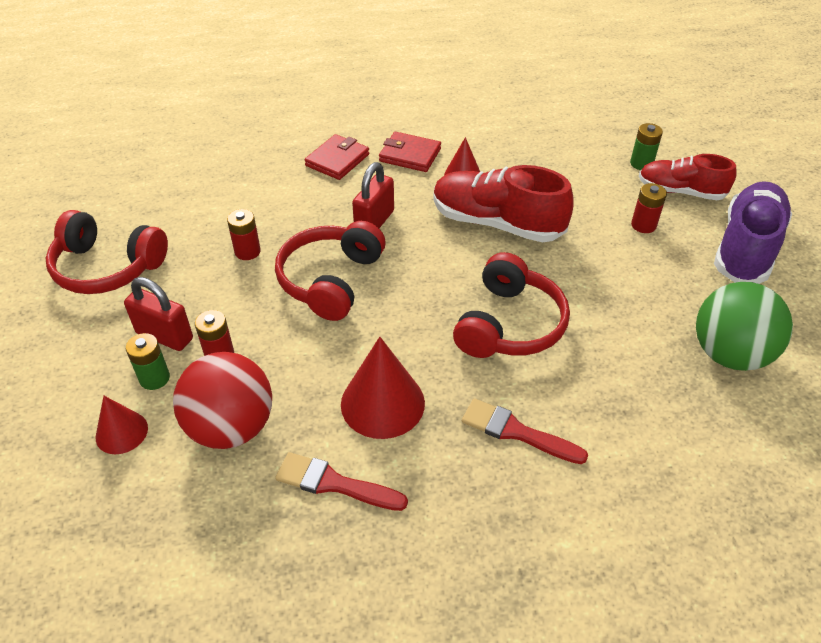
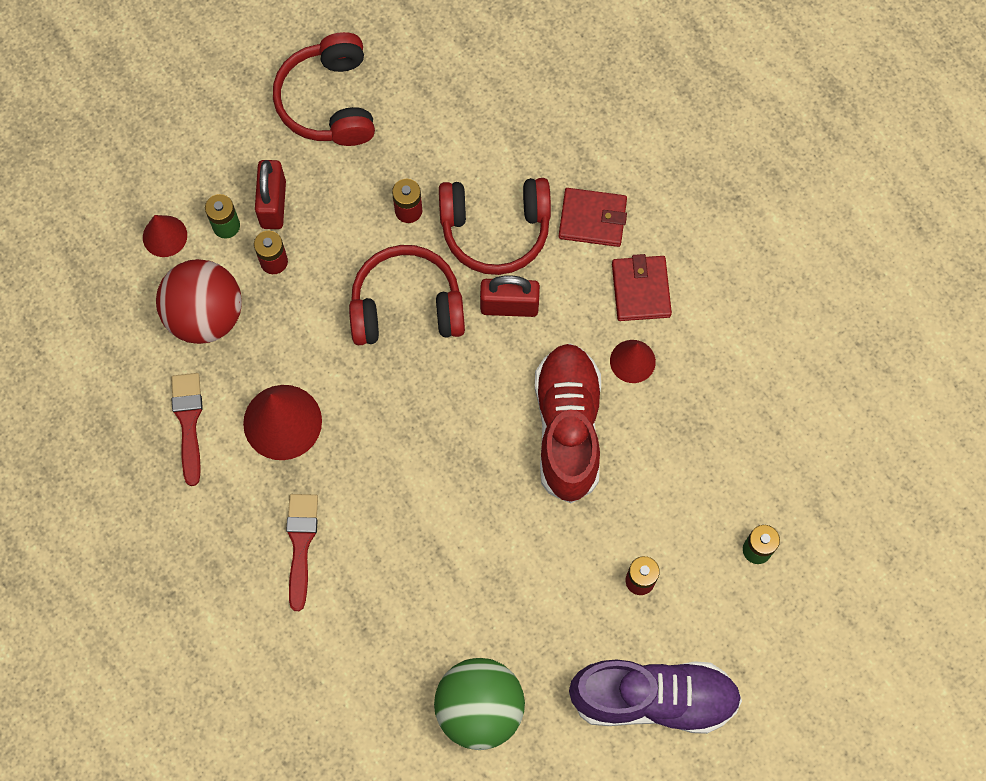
camera: 65 degrees right, 25 degrees up
red headphones [453,252,570,358] -> red headphones moved to [439,178,551,275]
red shoe [639,154,737,200] -> none

